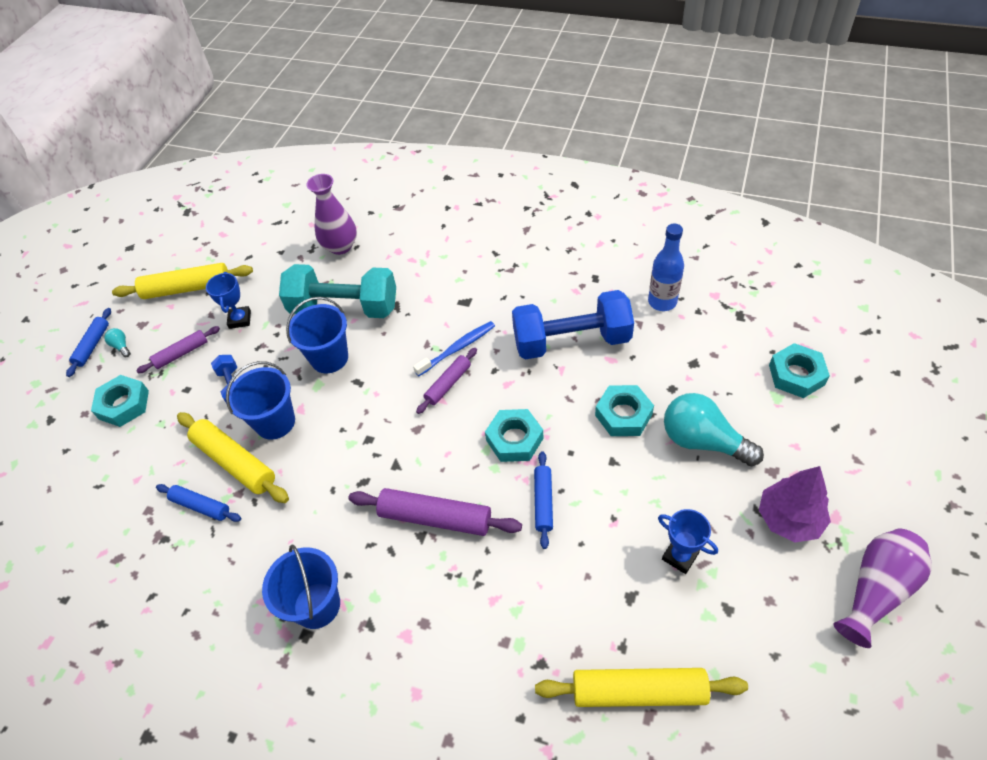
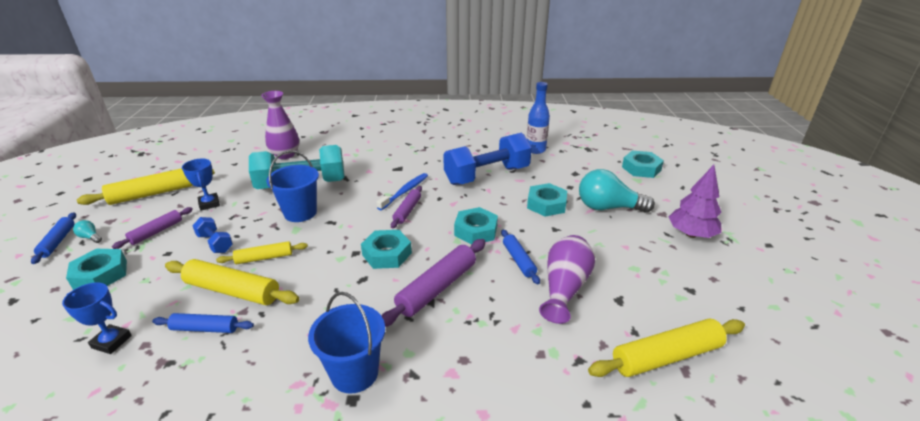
camera: 25 degrees left, 20 degrees down
blue bucket [226,361,295,440] -> yellow rolling pin [216,241,308,264]
purple rolling pin [348,488,522,536] -> purple rolling pin turned 45 degrees counterclockwise [381,239,486,327]
blue trophy [658,509,718,574] -> blue trophy moved to [62,283,132,354]
purple vase [833,528,932,648] -> purple vase moved to [539,235,595,324]
none -> turquoise nut [361,230,412,269]

